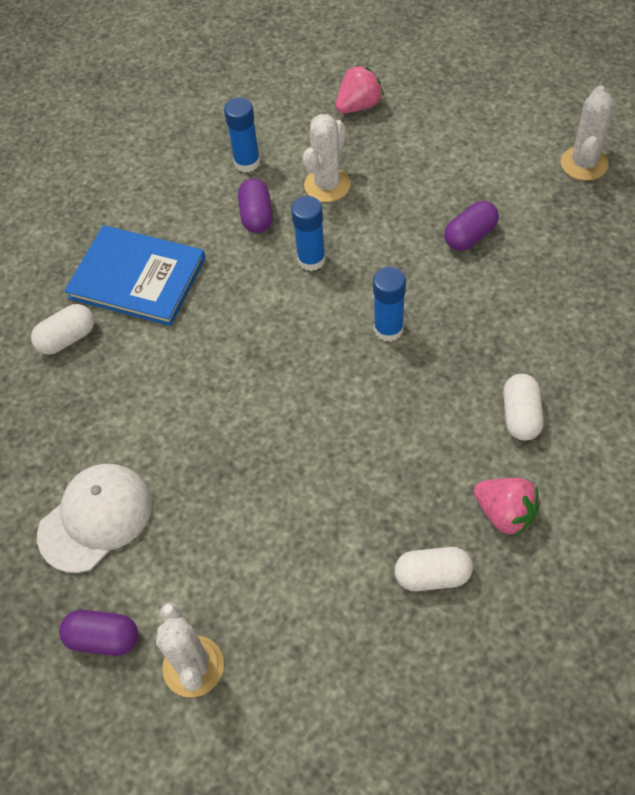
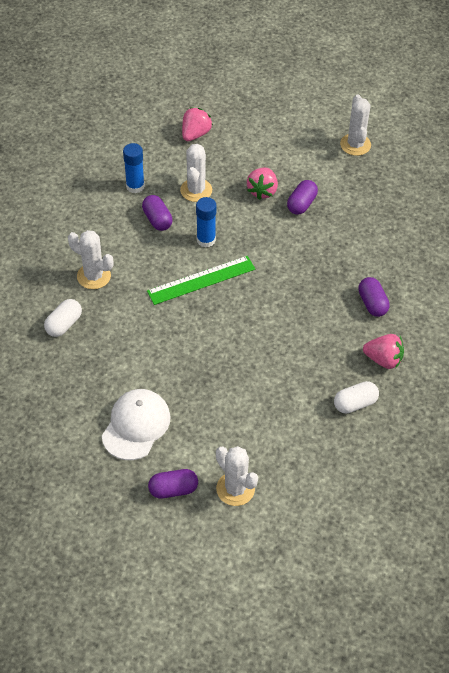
camera: 25 degrees left, 5 degrees down
blue book [64,225,205,326] -> white cactus [68,230,114,289]
blue glue stick [373,267,406,342] -> none
white capsule [503,374,544,441] -> purple capsule [358,277,390,317]
none -> green ruler [147,256,255,305]
none -> pink strawberry [247,168,278,200]

